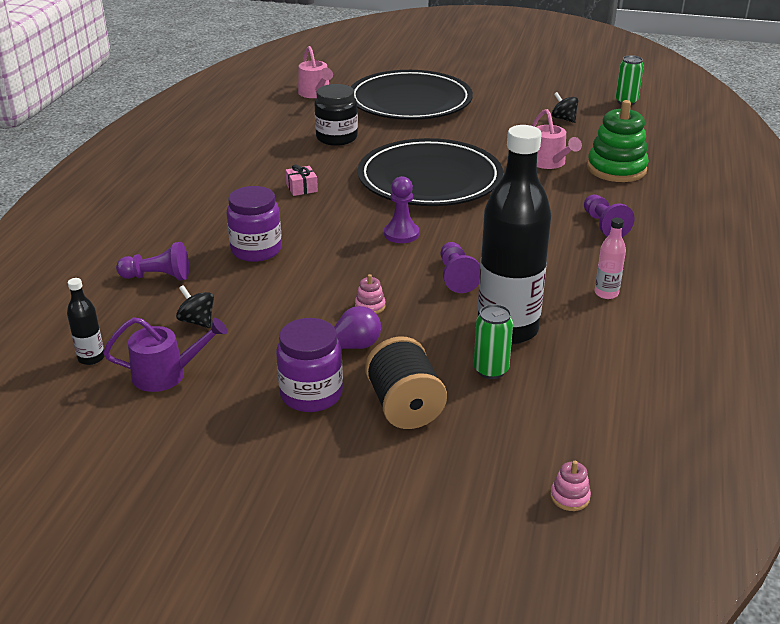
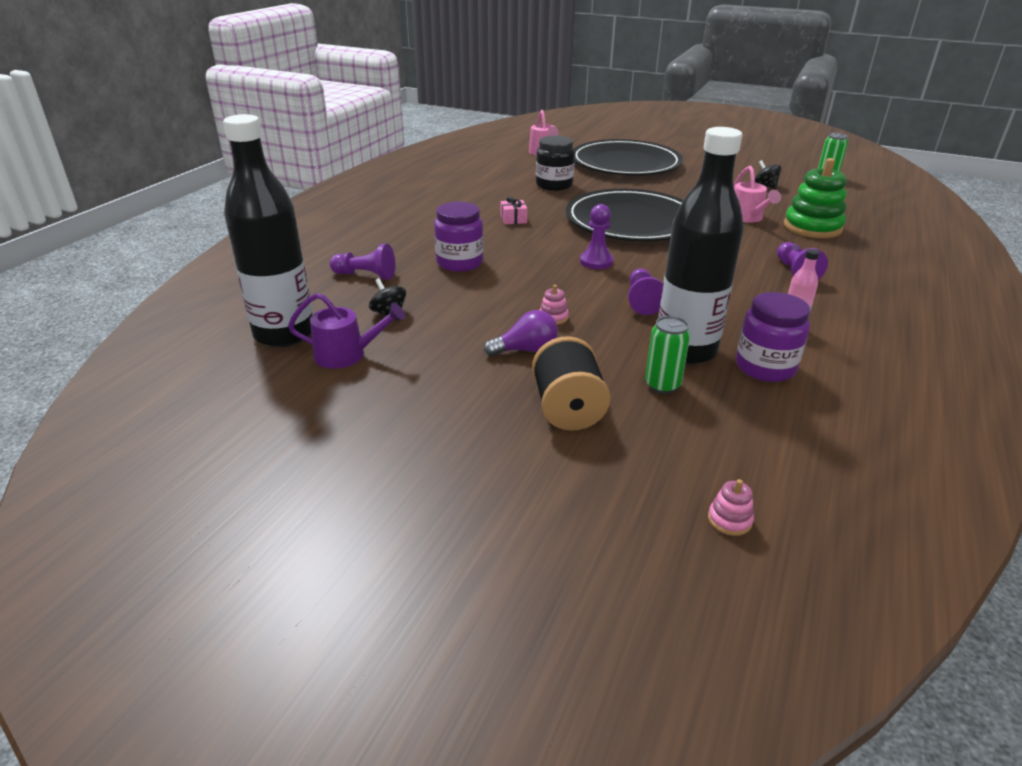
camera: 10 degrees right, 0 degrees up
black bottle [67,278,105,365] -> black bottle [223,114,312,347], size x2.42
purple jar [276,318,343,412] -> purple jar moved to [736,292,810,382]

